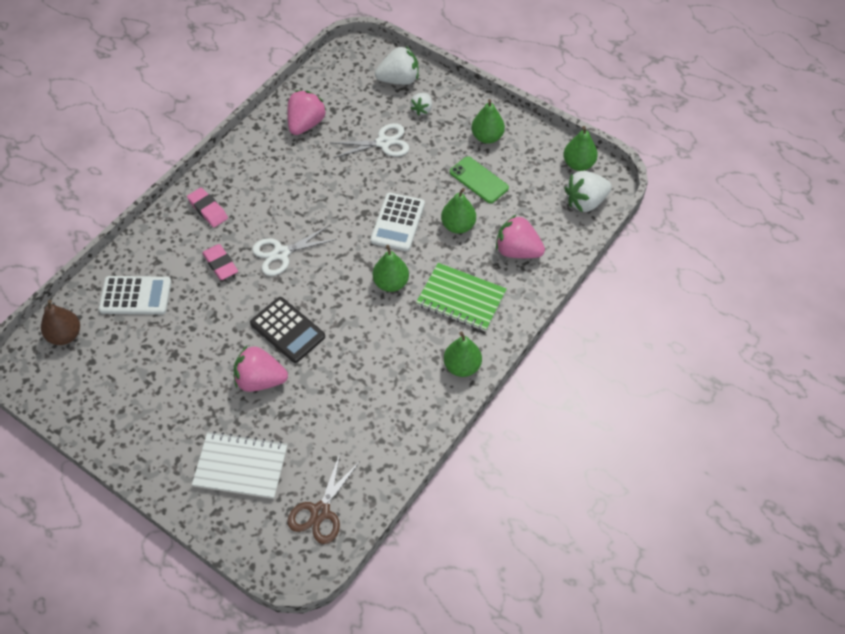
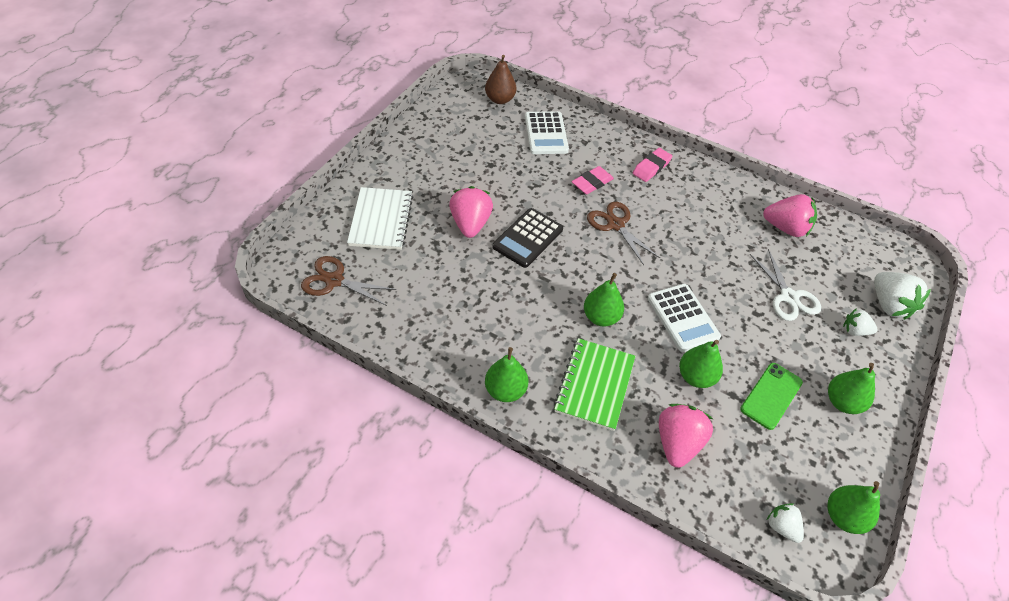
camera: 80 degrees right, 5 degrees down
white scissors [252,226,337,276] -> brown scissors [587,202,660,265]
white calculator [370,193,425,251] -> white calculator turned 120 degrees counterclockwise [648,284,721,352]
white strawberry [565,171,612,212] -> white strawberry [767,503,804,543], size x0.58

